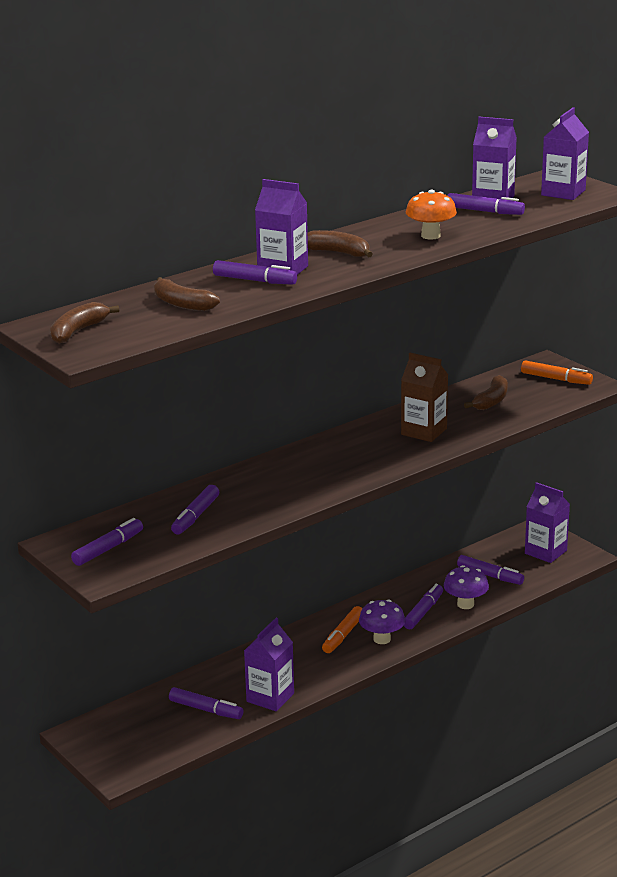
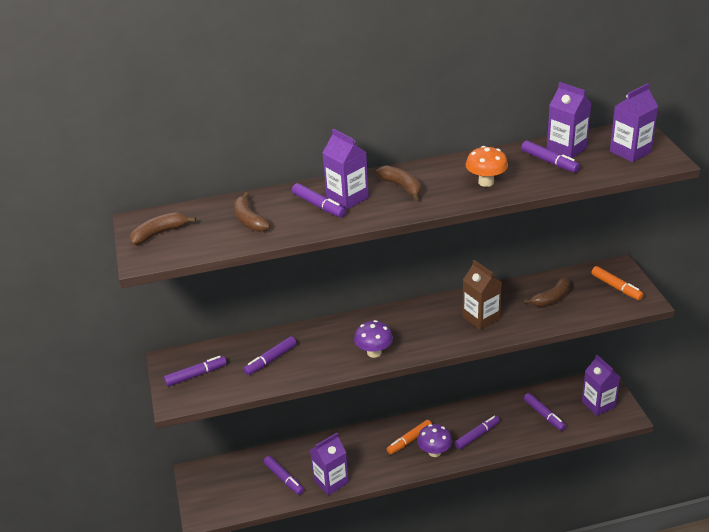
camera: 25 degrees right, 10 degrees up
purple mushroom [444,565,489,609] -> purple mushroom moved to [354,320,393,358]

